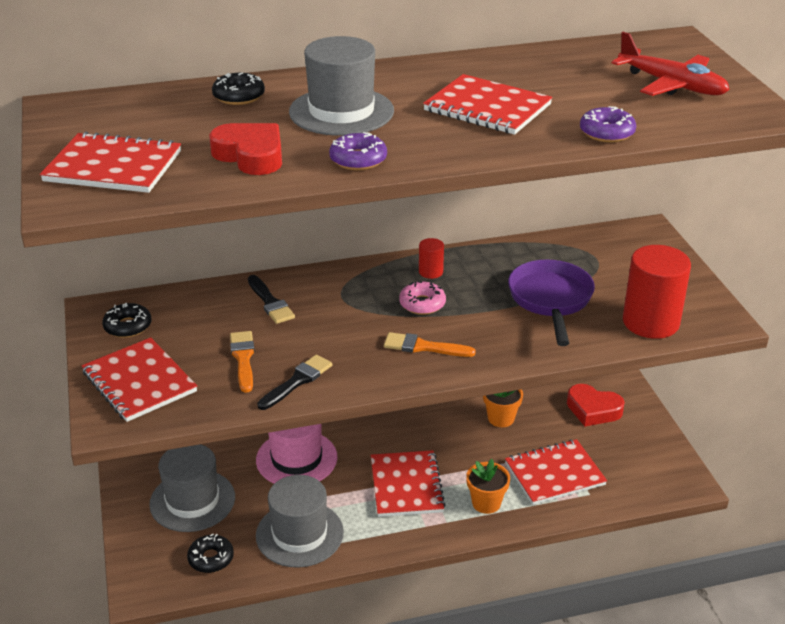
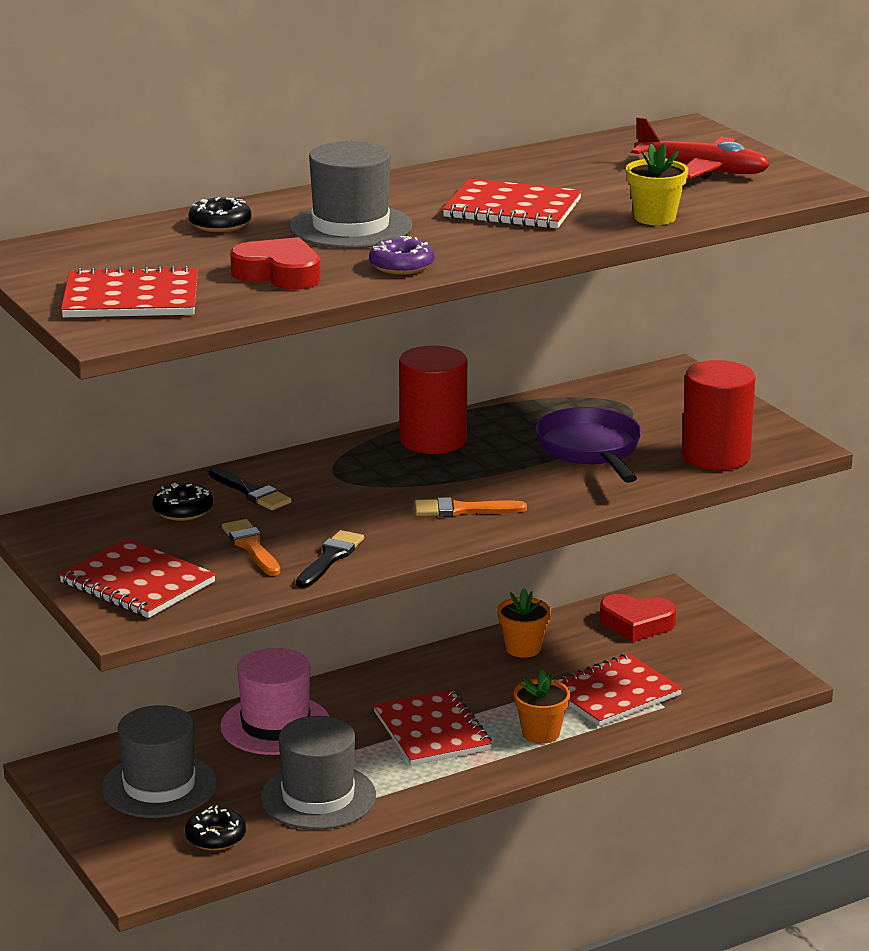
camera: 15 degrees left, 10 degrees down
black donut [102,303,151,338] -> black donut moved to [152,483,213,521]
pink donut [399,281,446,315] -> none
red cylinder [419,238,444,279] -> red cylinder [399,346,467,454], size x2.15
purple donut [580,106,636,142] -> yellow flower pot [626,144,688,225]

